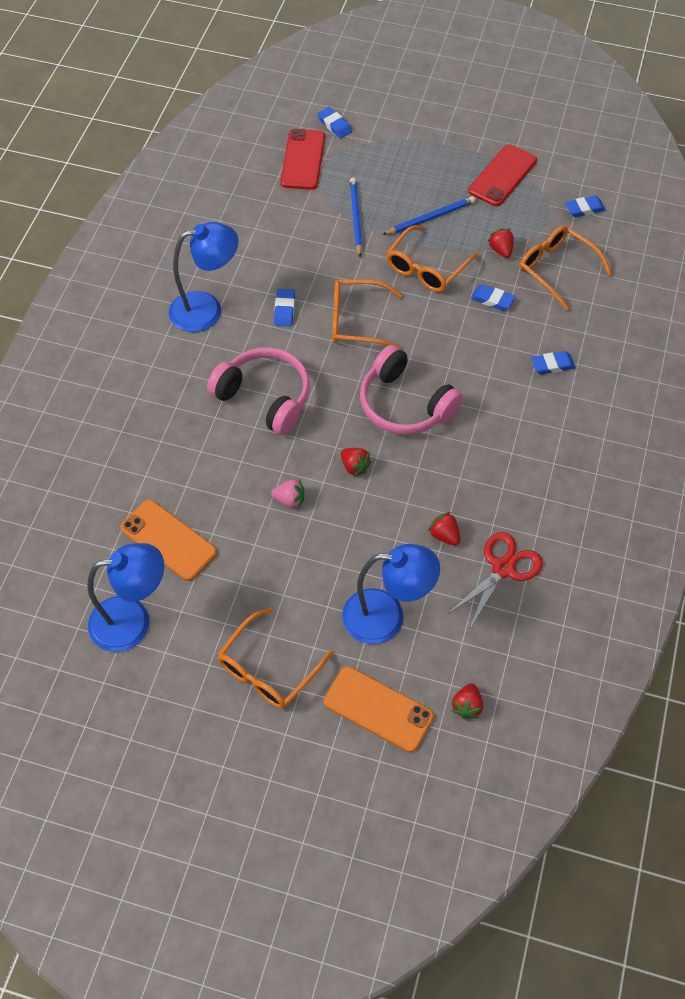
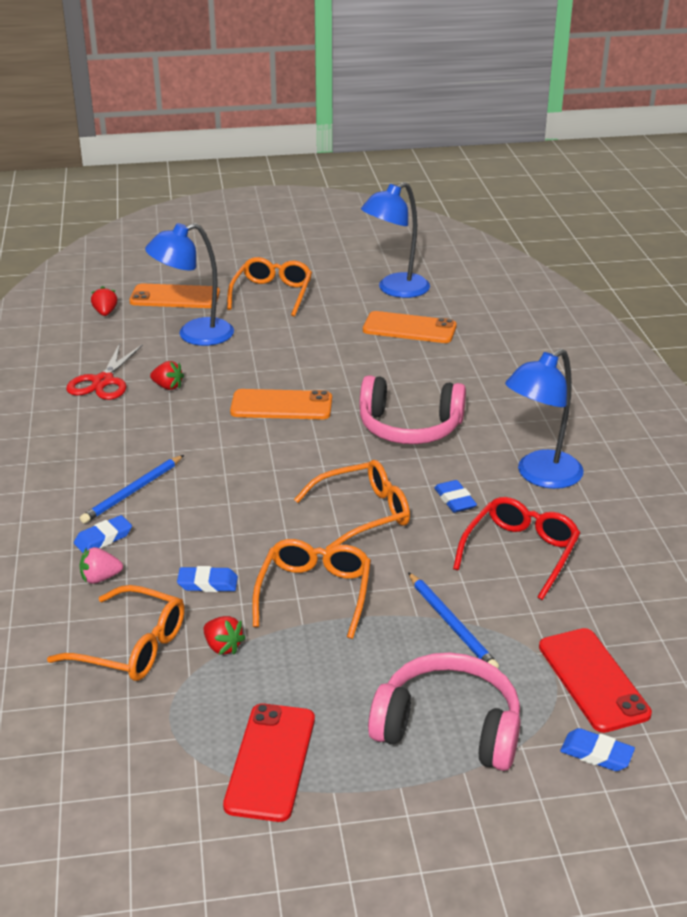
camera: 155 degrees right, 25 degrees down
pink strawberry [271,479,304,508] -> pink strawberry moved to [80,547,123,584]
red strawberry [341,448,372,477] -> orange phone [230,389,332,419]
pink headphones [360,345,463,435] -> pink headphones moved to [368,653,521,771]
blue pencil [382,196,476,235] -> blue pencil moved to [80,455,184,524]
blue eraser [565,196,605,217] -> none
none -> red glasses [453,497,580,600]

